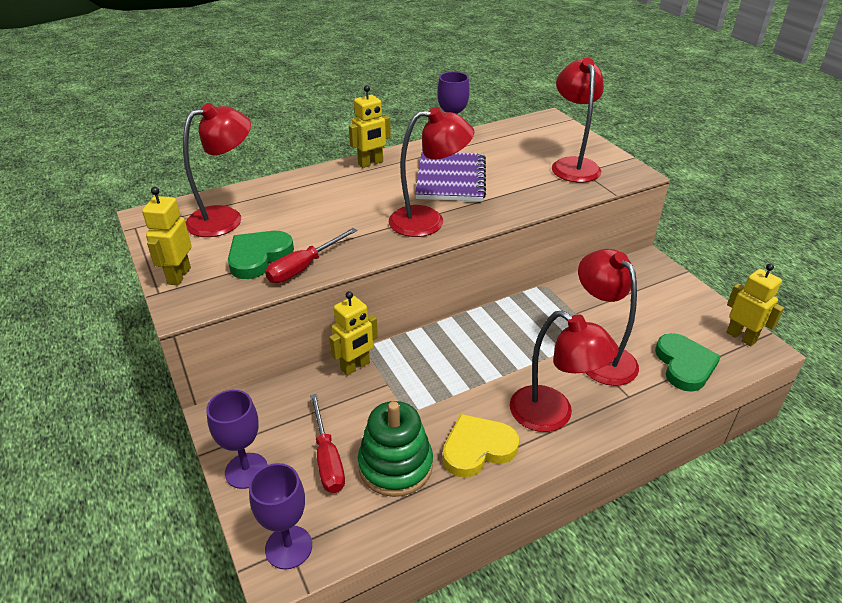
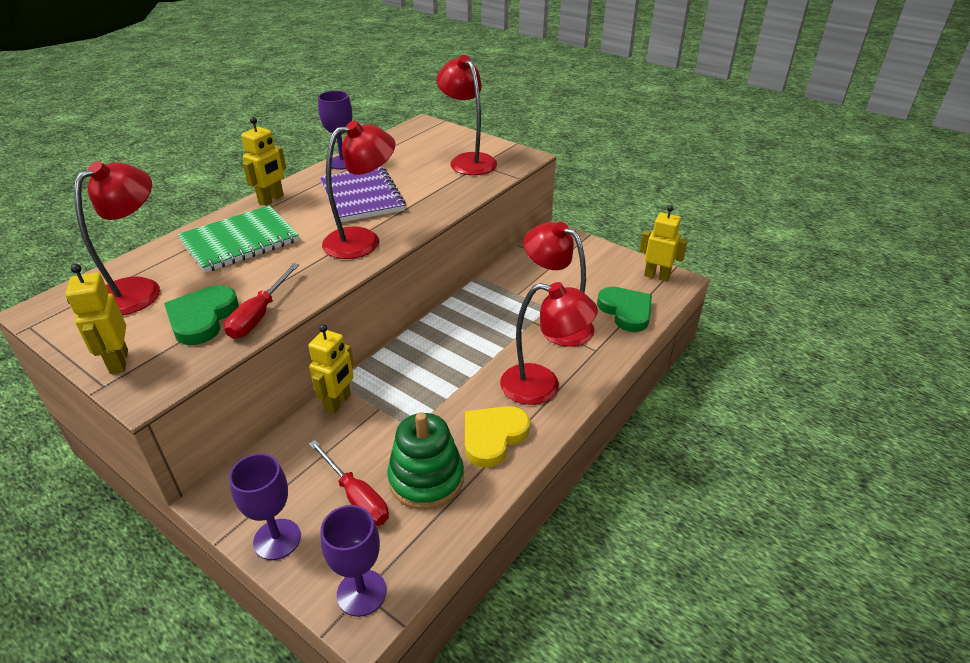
camera: 25 degrees left, 0 degrees up
none -> green notebook [178,205,299,273]

